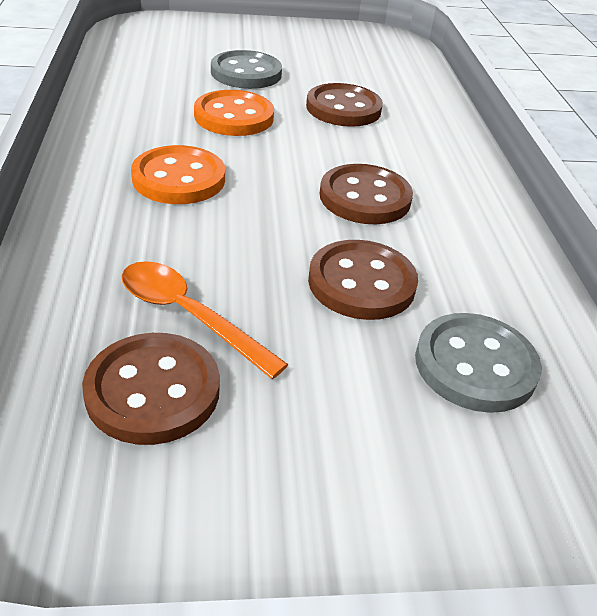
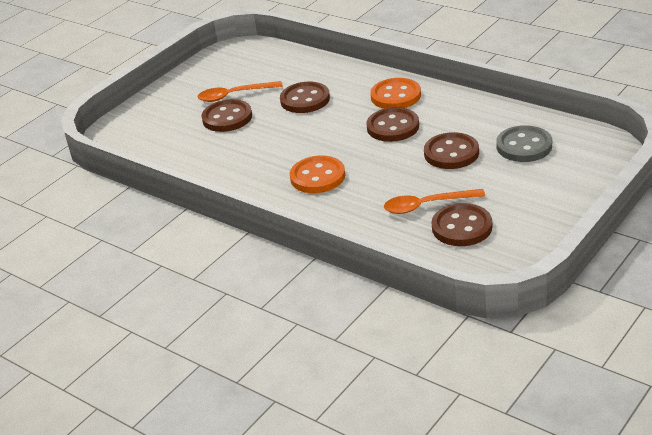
camera: 40 degrees left, 5 degrees down
orange button [194,90,274,136] -> orange button moved to [370,78,421,109]
grey button [211,50,282,89] -> brown button [201,99,252,132]
none -> orange spoon [198,81,283,102]

